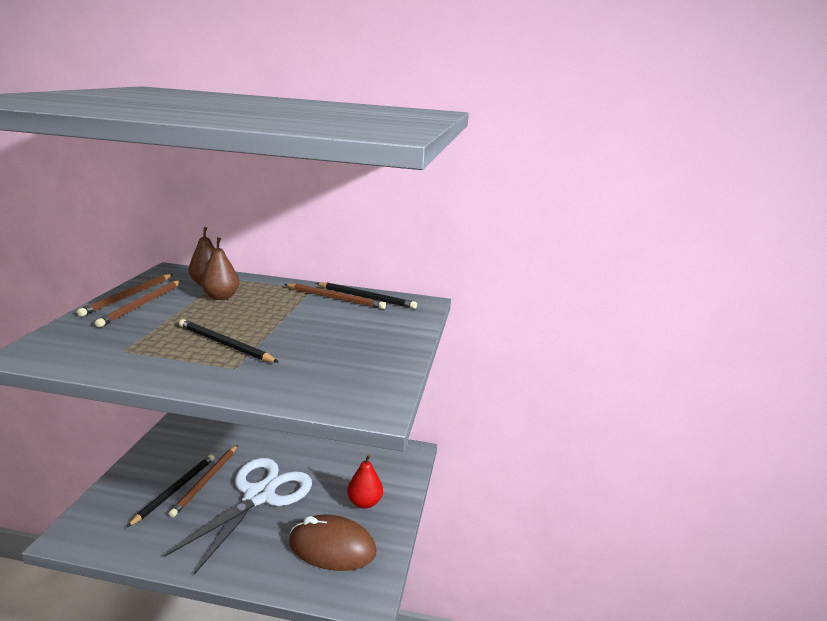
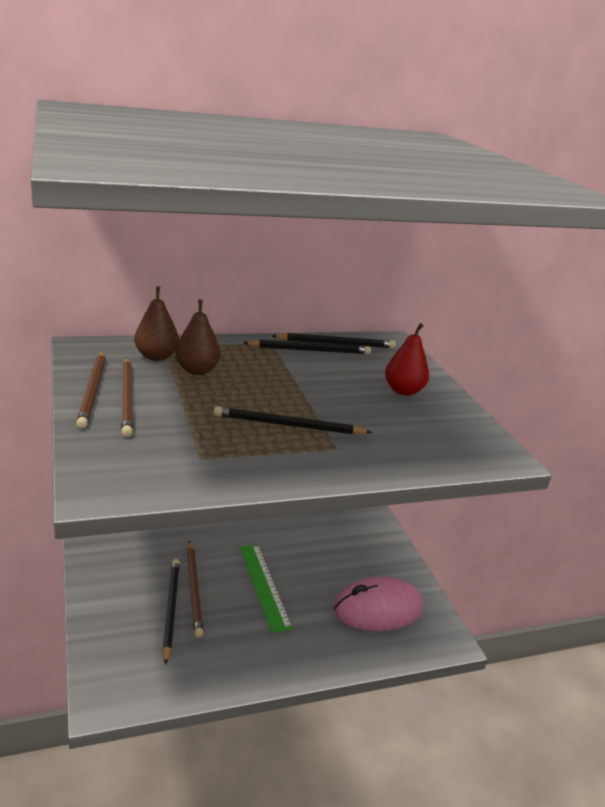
camera: 30 degrees left, 5 degrees up
white scissors [164,458,312,575] -> green ruler [240,544,293,633]
brown pencil [284,283,386,309] -> black pencil [243,340,371,354]
brown mouse [289,514,376,571] -> pink mouse [333,577,423,631]
red pear [347,454,383,509] -> red pear moved to [385,323,429,396]

